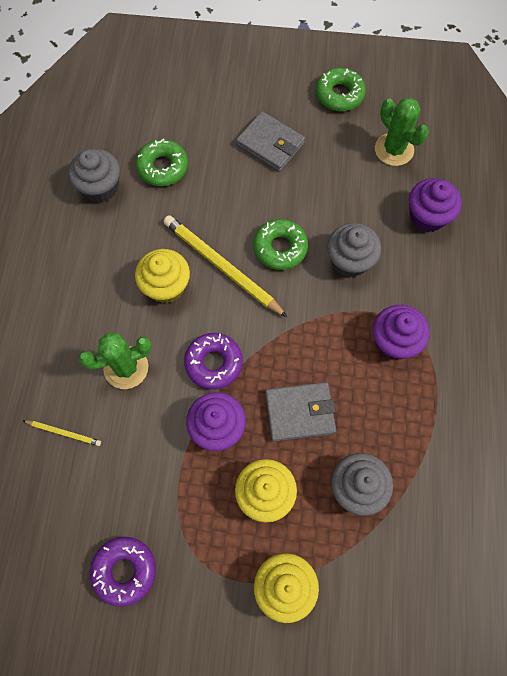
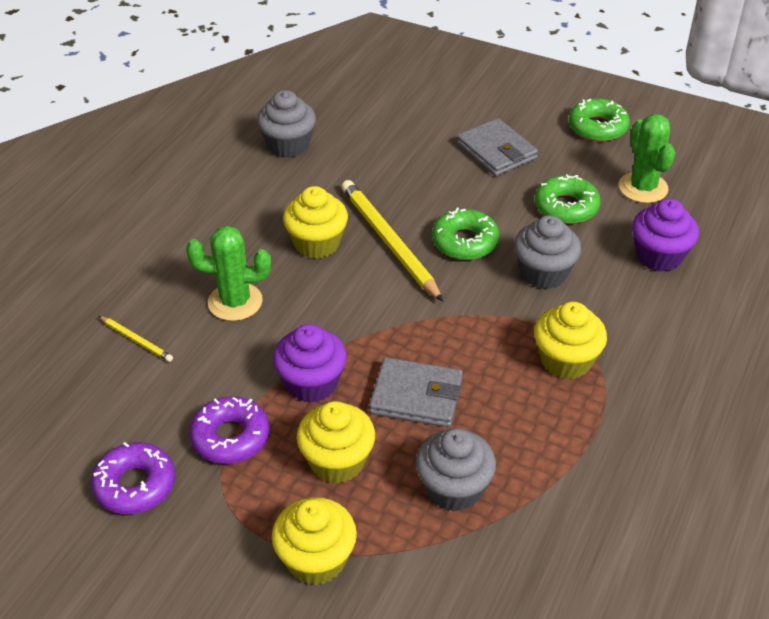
camera: 20 degrees right, 25 degrees down
green donut [136,138,188,186] -> green donut moved to [535,174,601,224]
purple donut [184,333,243,390] -> purple donut moved to [189,396,270,464]
purple cupcake [373,305,430,360] -> yellow cupcake [534,302,607,379]

